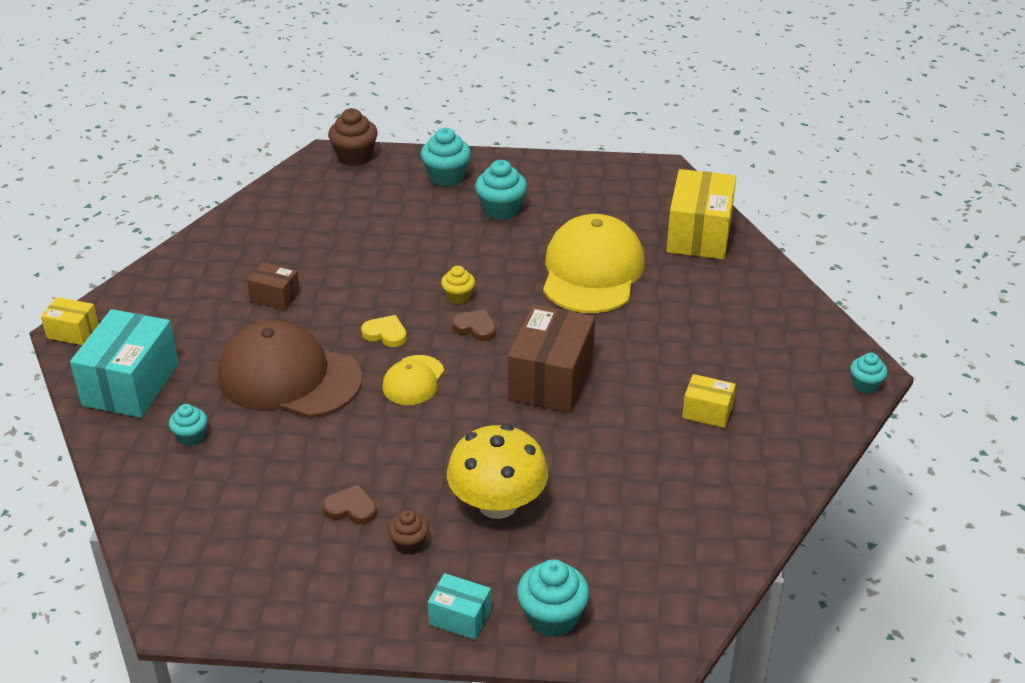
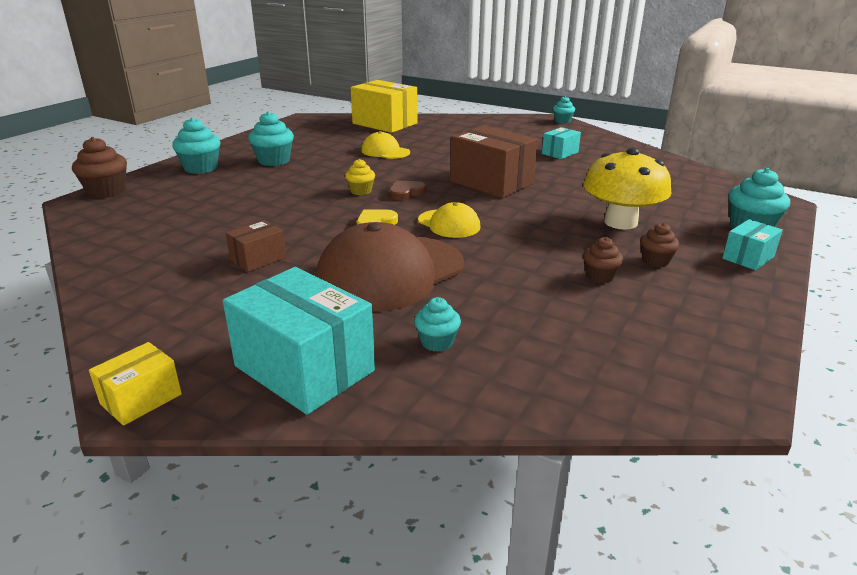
camera: 65 degrees left, 10 degrees down
brown heart [323,485,377,524] -> brown cupcake [583,237,623,283]
yellow cap [543,214,645,313] -> yellow cap [361,131,410,159], size x0.50
yellow box [682,374,736,428] -> turquoise box [542,127,581,159]

